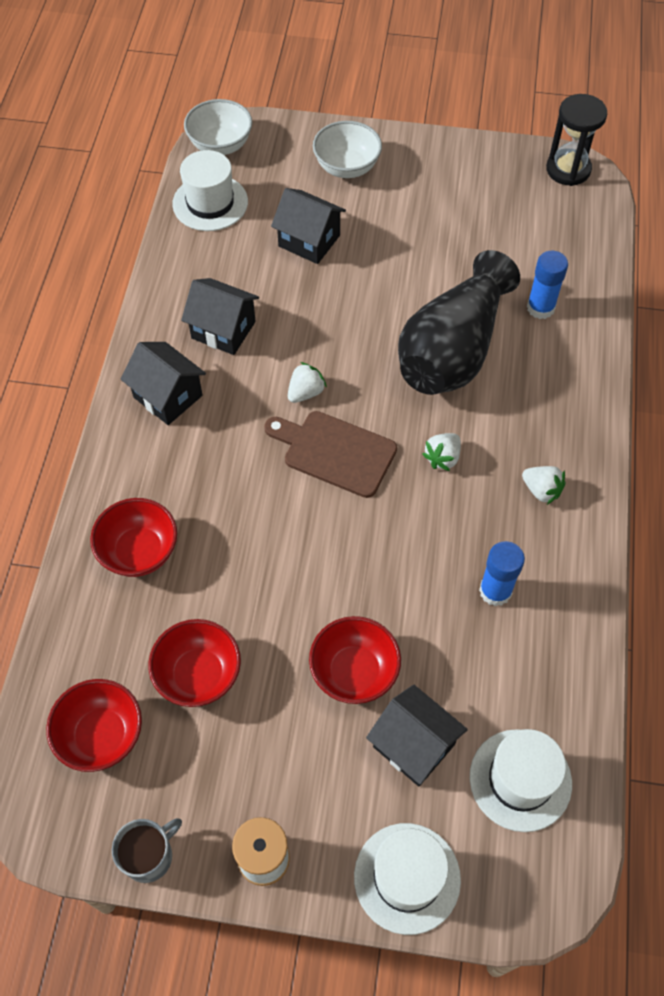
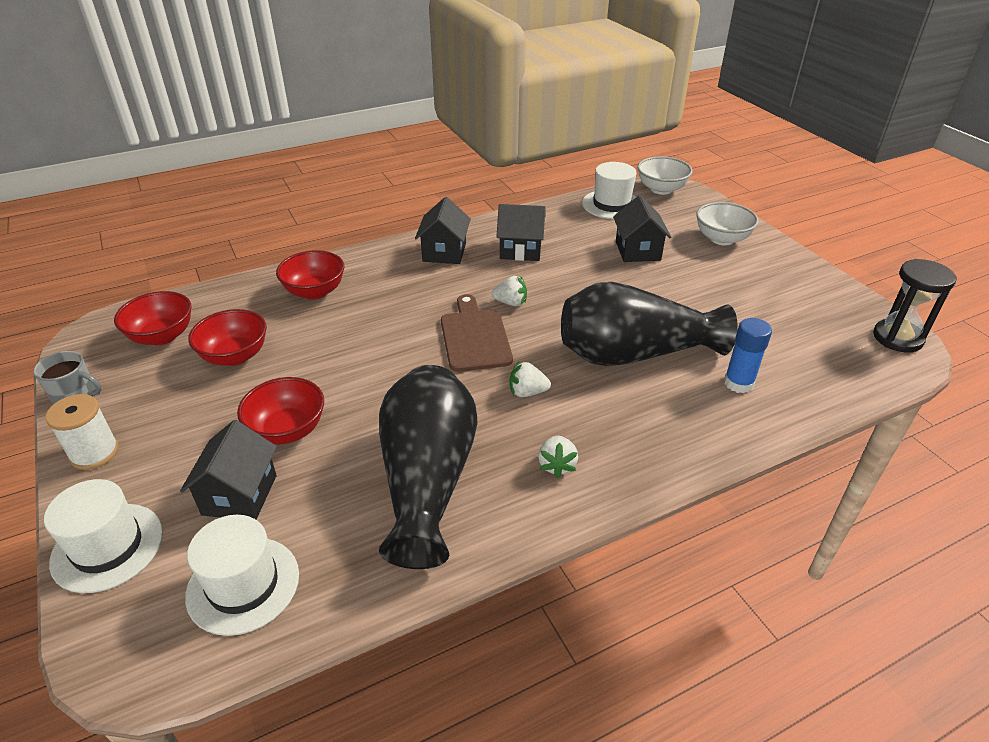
camera: 55 degrees right, 20 degrees down
black house [181,278,259,355] -> black house turned 75 degrees counterclockwise [496,204,546,261]
blue glue stick [479,541,525,606] -> black vase [379,365,477,569]

